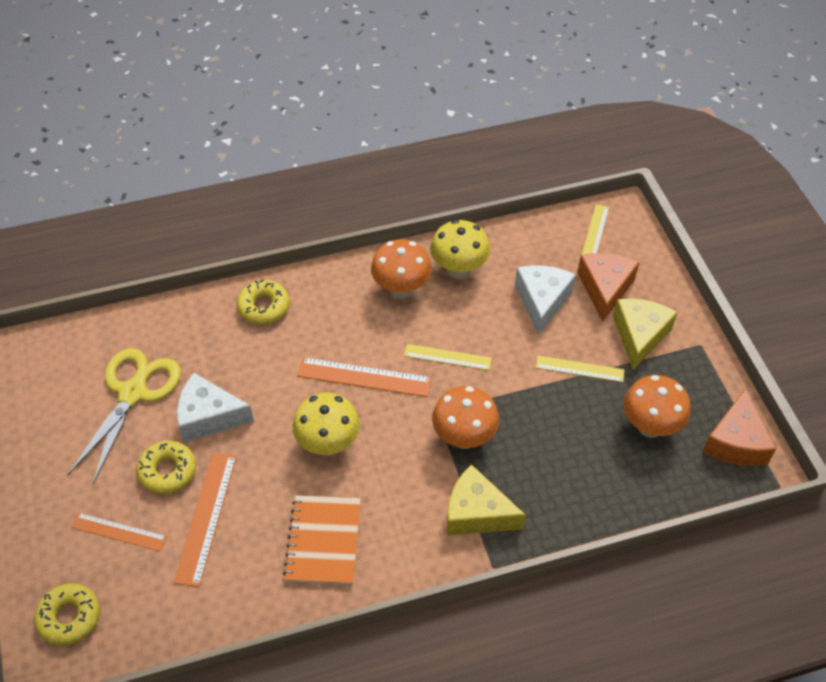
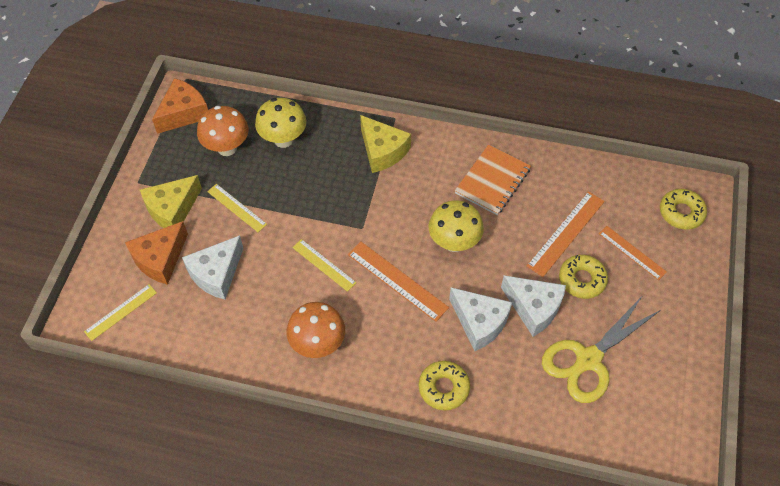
camera: 150 degrees left, 5 degrees up
yellow mushroom [430,220,490,279] -> yellow mushroom moved to [255,98,306,148]
orange mushroom [432,386,499,449] -> none
none -> white cheese [449,287,512,351]

